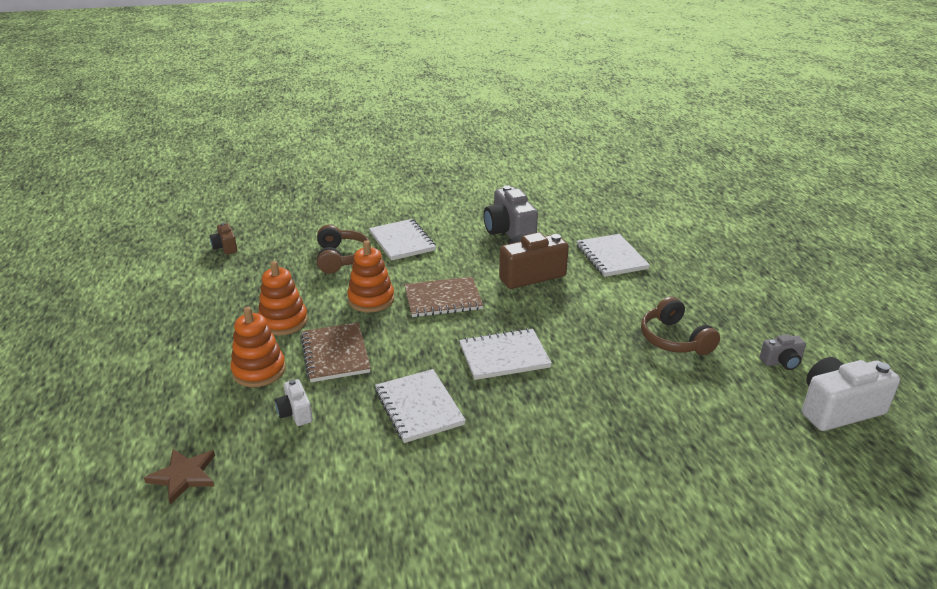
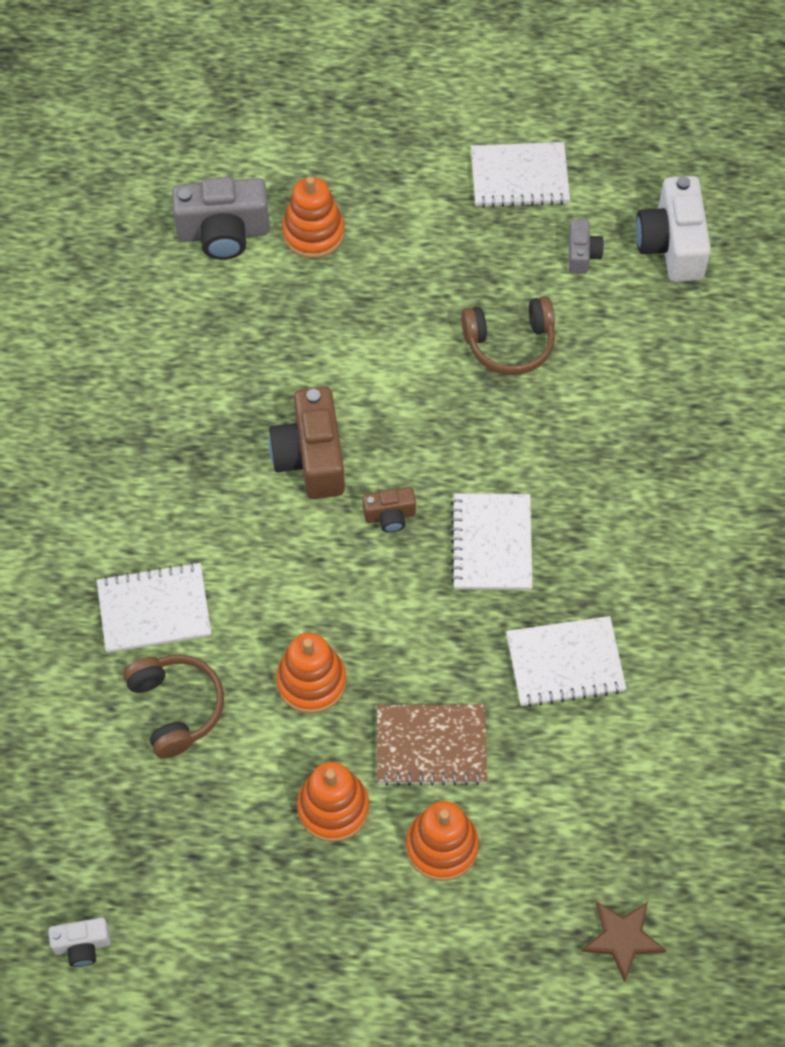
camera: 75 degrees left, 30 degrees up
brown camera [210,223,237,254] -> brown camera moved to [362,487,416,533]
white camera [275,379,313,426] -> white camera moved to [48,918,111,967]
brown headphones [317,225,371,274] -> brown headphones turned 60 degrees clockwise [123,655,224,759]
brown notebook [404,277,483,317] -> none
grey camera [484,185,538,239] -> grey camera moved to [172,177,270,260]
white notebook [577,234,650,277] -> white notebook moved to [471,142,570,208]
none -> orange stacking toy [282,176,345,259]

